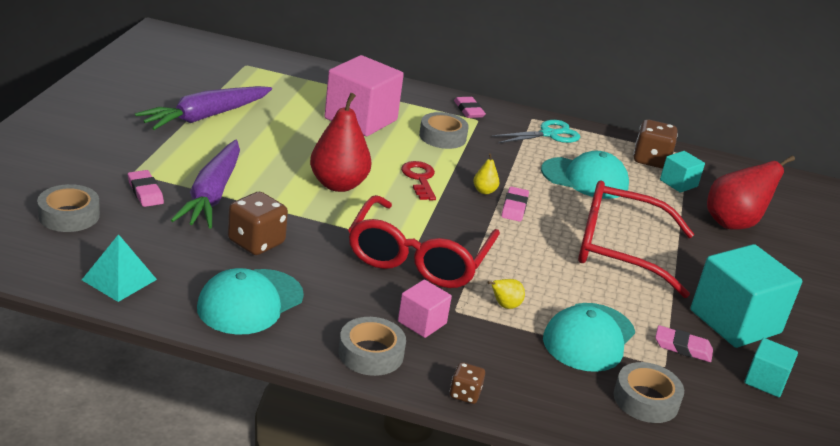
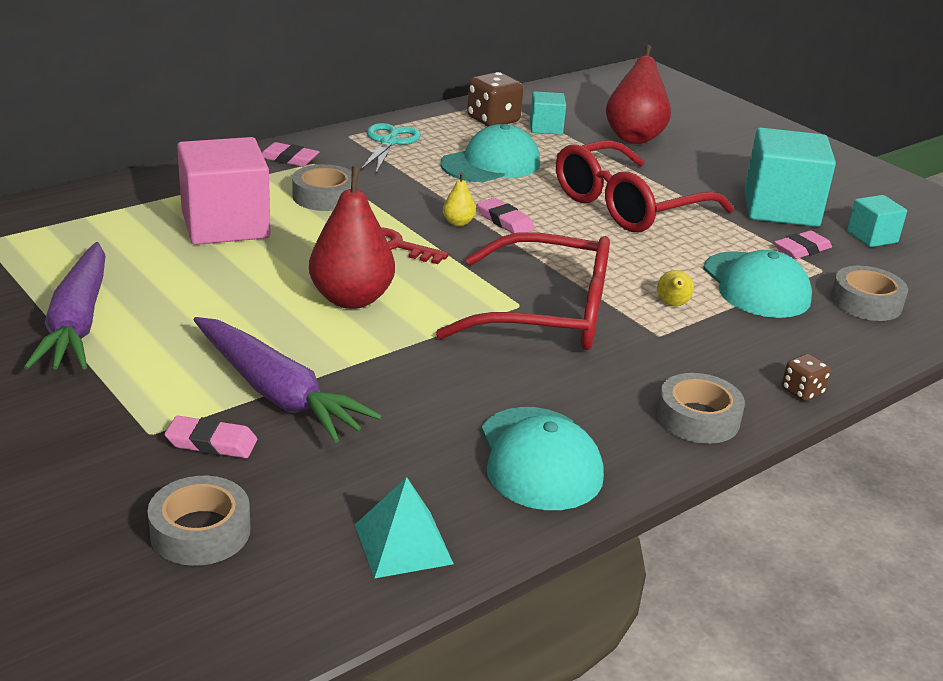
camera: 50 degrees left, 0 degrees up
brown dice [228,191,288,255] -> none
red glasses [348,195,500,288] -> red glasses turned 45 degrees counterclockwise [436,232,610,350]
pink cube [398,280,452,338] -> none

